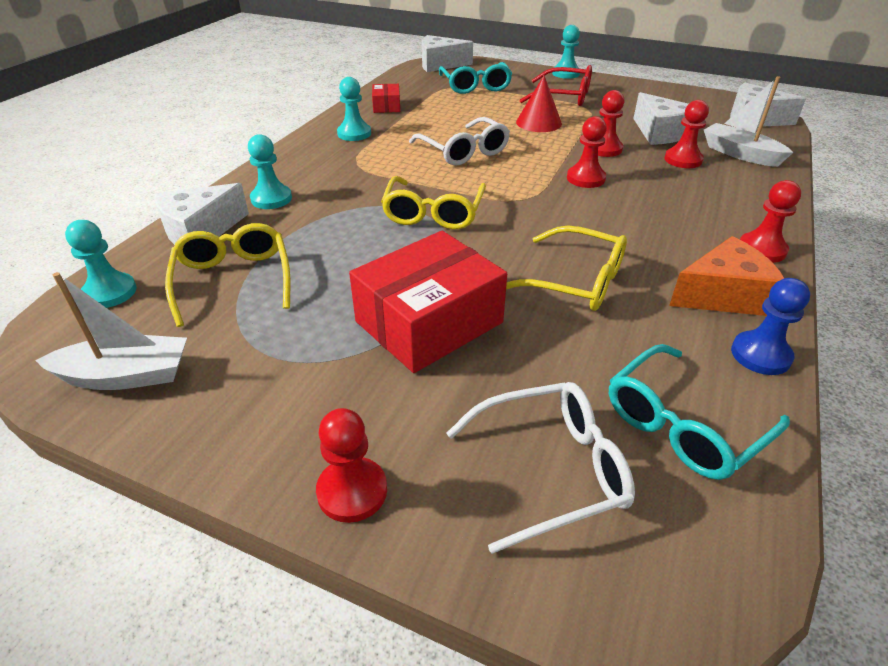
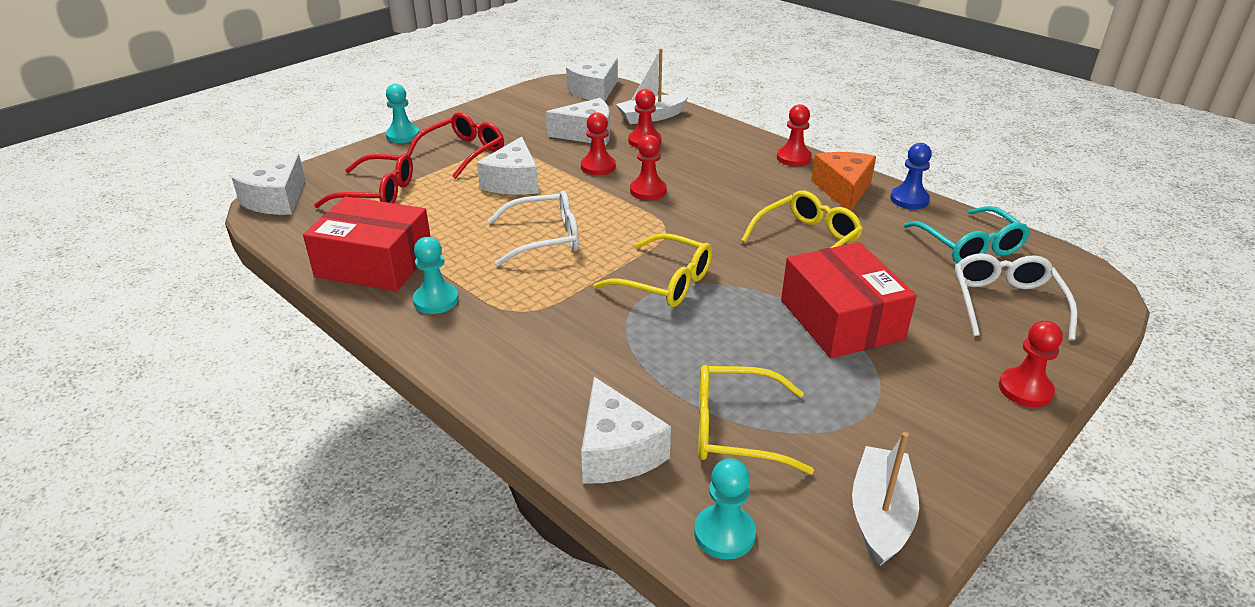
camera: 70 degrees left, 5 degrees down
turquoise pawn [248,134,292,209] -> none
red box [372,84,400,113] -> red box [303,196,431,291], size x2.14
turquoise glasses [439,62,513,94] -> red glasses [314,154,413,208]
red cone [516,75,562,132] -> white cheese [477,137,539,195]

